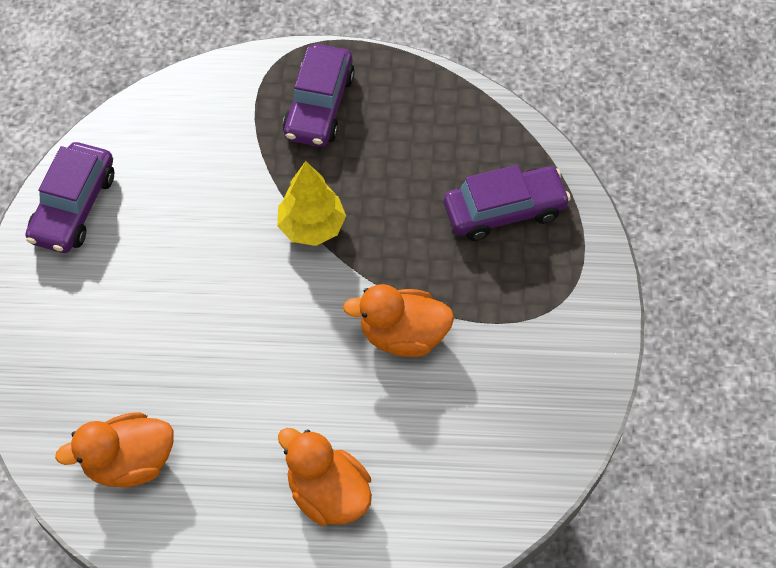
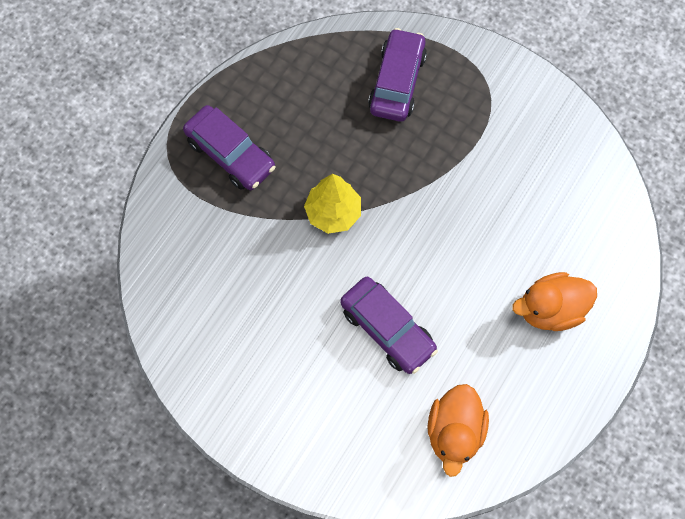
camera: 60 degrees left, 10 degrees up
purple car [26,142,114,253] -> purple car moved to [340,277,438,374]
orange duck [343,284,454,357] -> none

